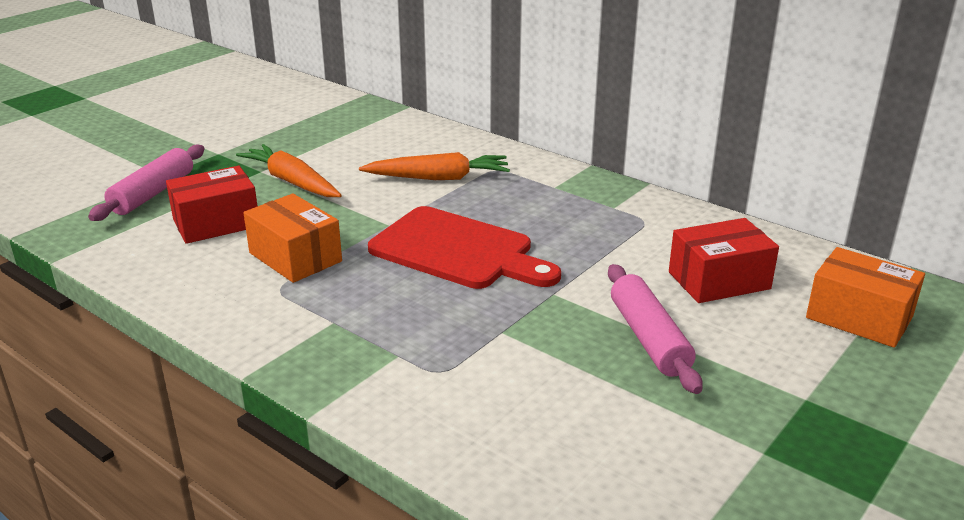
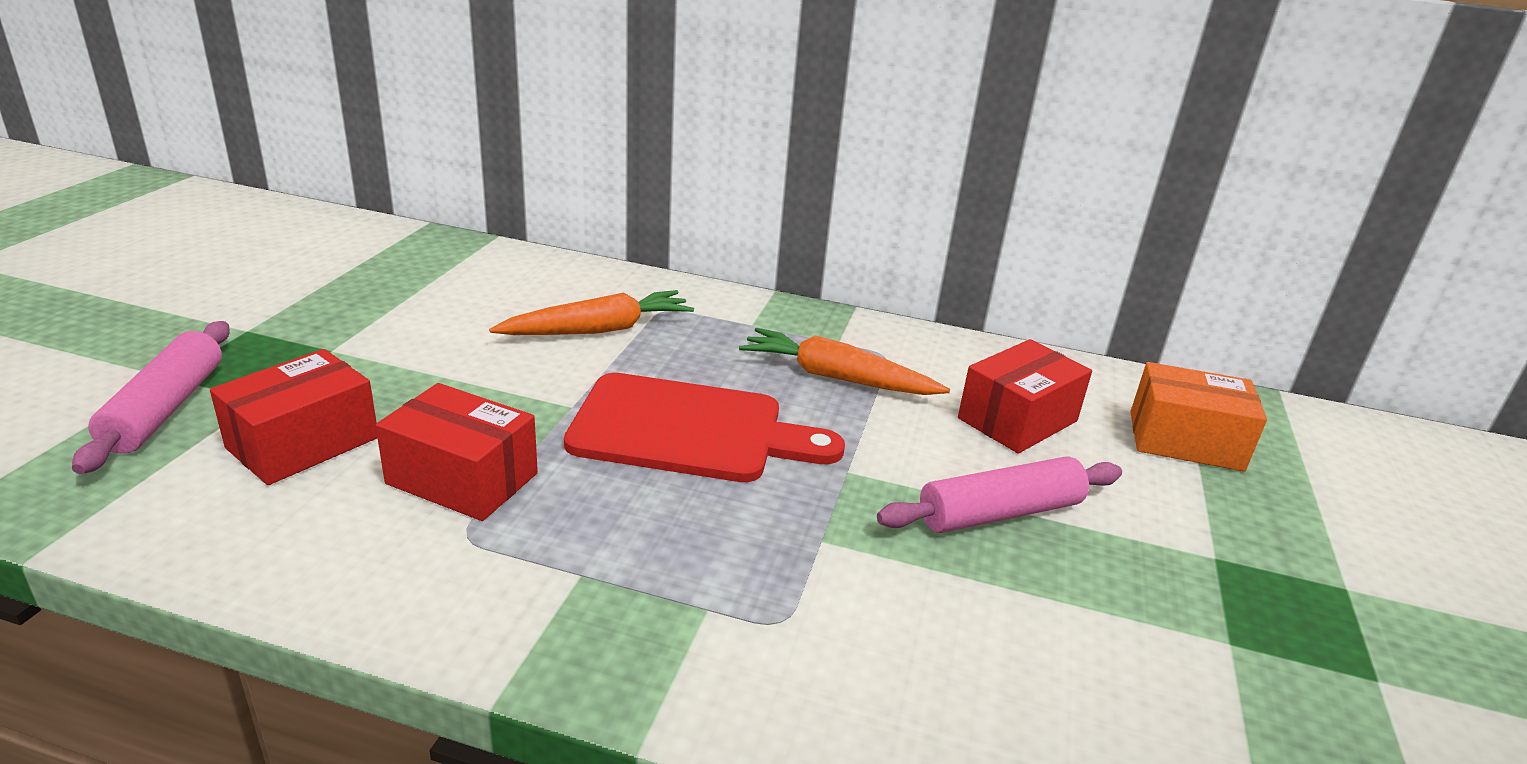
camera: 25 degrees left, 0 degrees up
orange carrot [236,144,342,197] -> orange carrot moved to [739,328,950,395]
orange box [244,193,342,283] -> red box [376,383,538,521]
pink rolling pin [608,264,703,394] -> pink rolling pin turned 75 degrees counterclockwise [877,456,1122,533]

